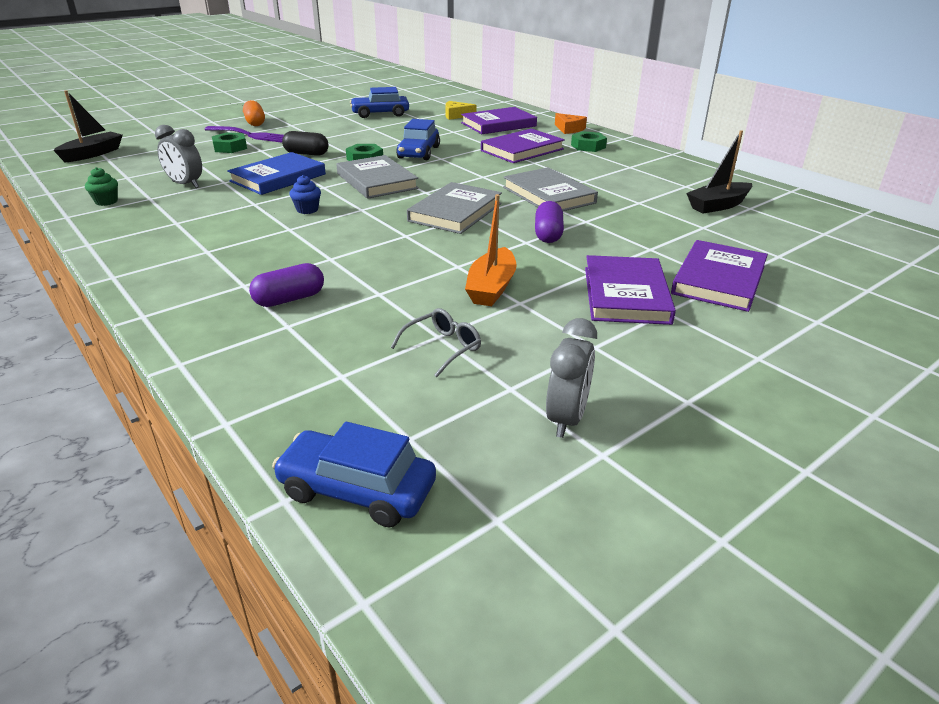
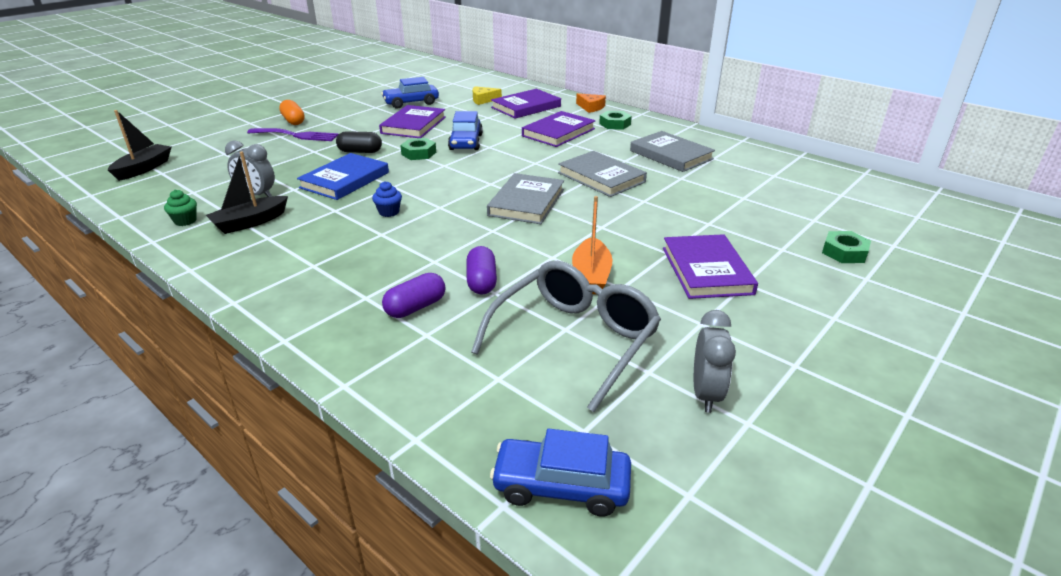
camera: 10 degrees left, 0 degrees up
green nut [212,132,247,153] -> green nut moved to [822,231,871,263]
grey book [336,155,419,199] -> grey book moved to [630,131,715,172]
grey glasses [391,308,481,377] -> grey glasses [471,261,661,412], size x2.27
purple capsule [535,201,564,243] -> purple capsule moved to [466,246,497,295]
purple book [671,240,768,312] -> purple book moved to [379,105,446,138]
black boat [687,130,752,214] -> black boat moved to [206,152,288,234]

